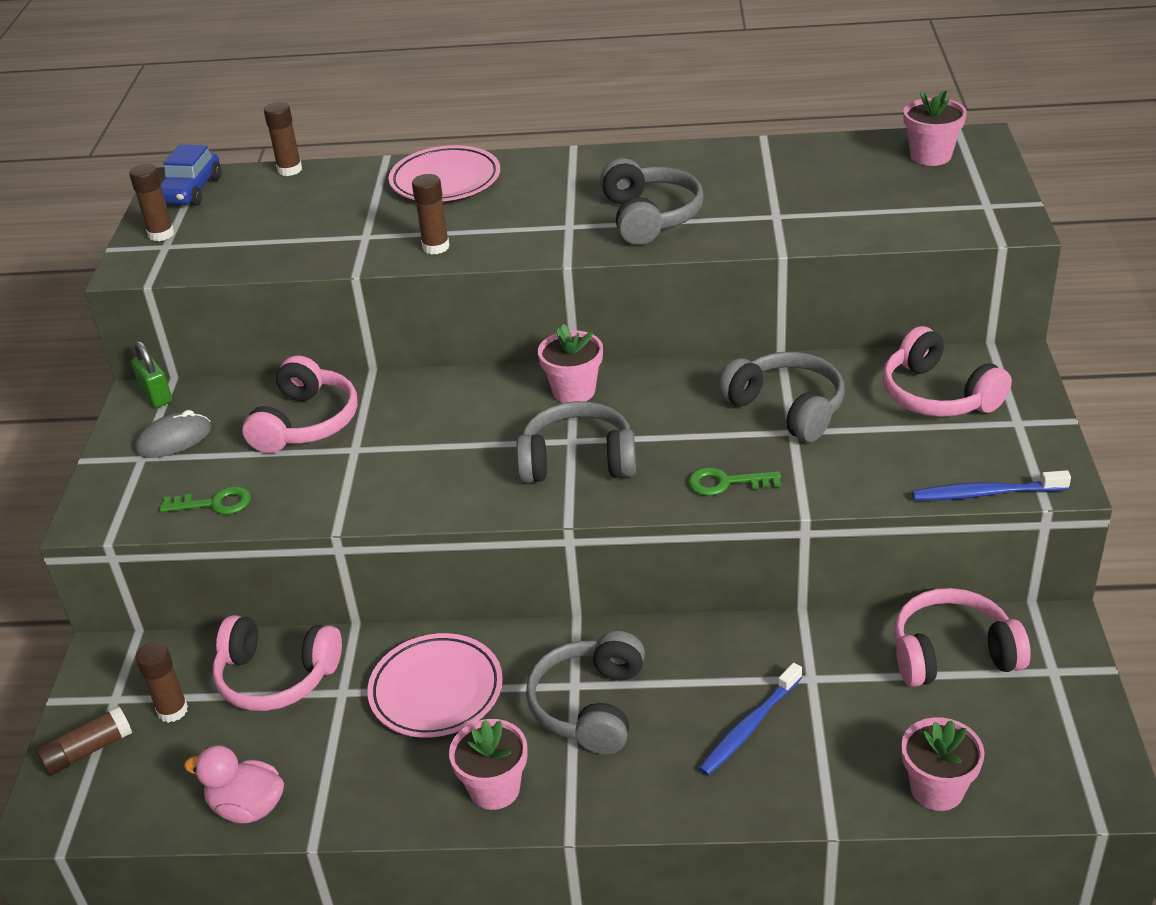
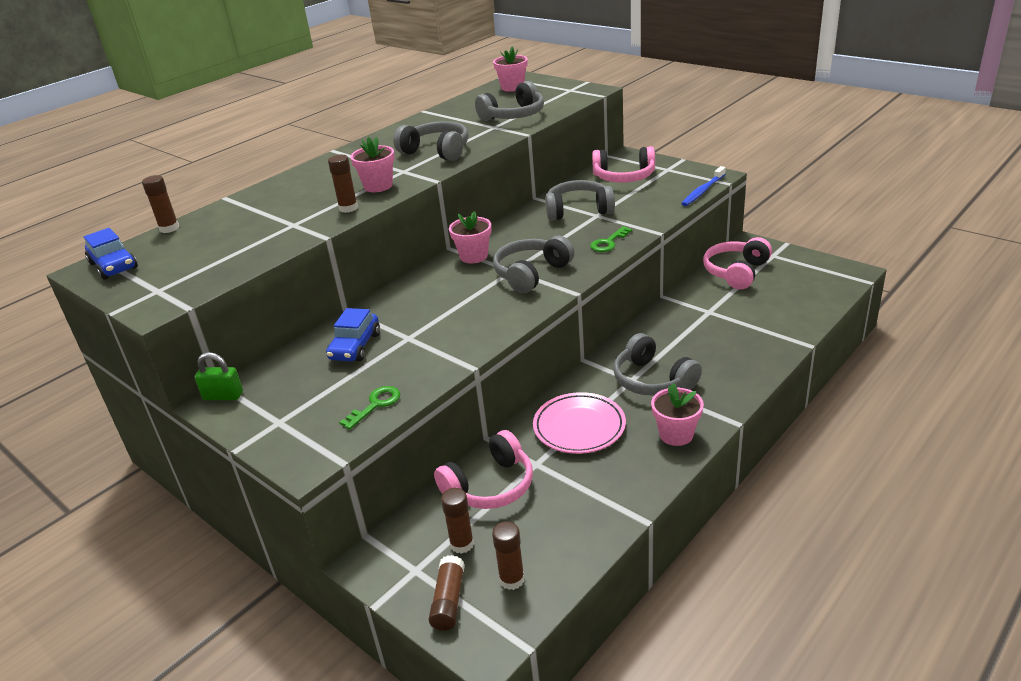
camera: 50 degrees left, 5 degrees down
brown glue stick [129,164,174,241] -> brown glue stick moved to [492,521,525,590]
grey mouse [135,410,212,458] -> none
pink duck [184,745,284,824] -> none
pink headphones [242,356,358,453] -> blue car [326,308,380,361]
pink plate [389,145,500,201] -> none
blue toothbrush [698,663,802,776] -> none
pink flower pot [901,718,985,811] -> pink flower pot moved to [350,137,395,192]
none -> grey headphones [475,81,544,121]

